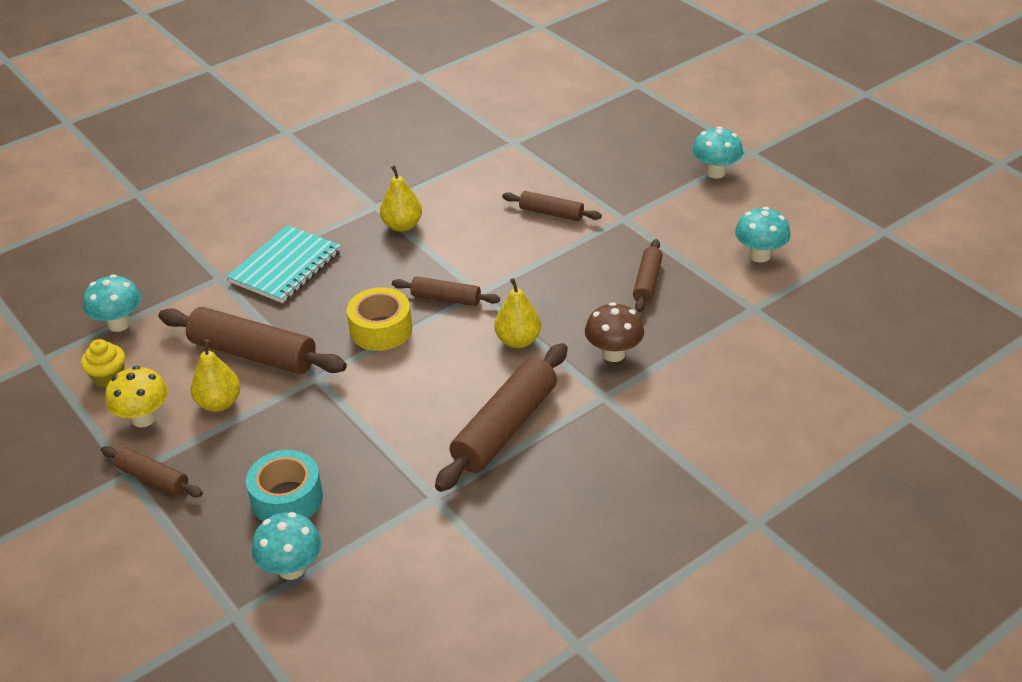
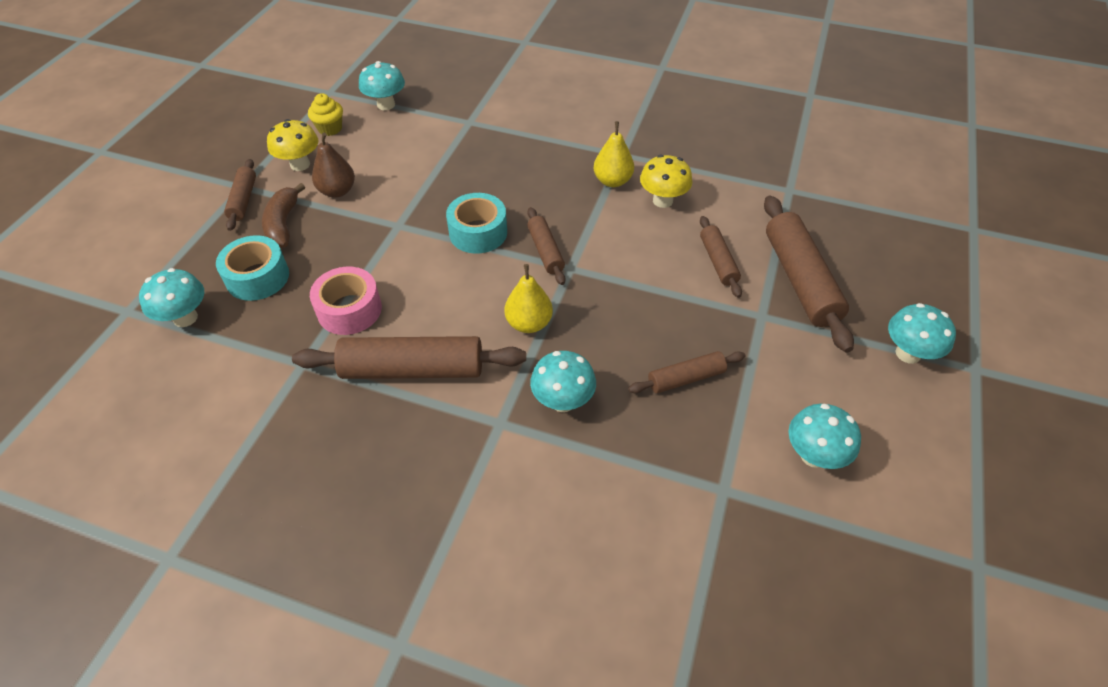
camera: 55 degrees right, 10 degrees up
brown rolling pin [159,307,347,374] -> brown rolling pin moved to [764,195,854,353]
yellow pear [190,340,241,412] -> brown pear [312,133,355,198]
turquoise notebook [227,225,341,303] -> none
yellow tape [347,287,412,351] -> turquoise tape [446,193,507,254]
brown mushroom [585,302,644,362] -> turquoise mushroom [530,351,596,412]
none -> brown banana [262,183,305,248]
none -> pink tape [310,267,382,335]
none -> yellow mushroom [640,154,693,208]

